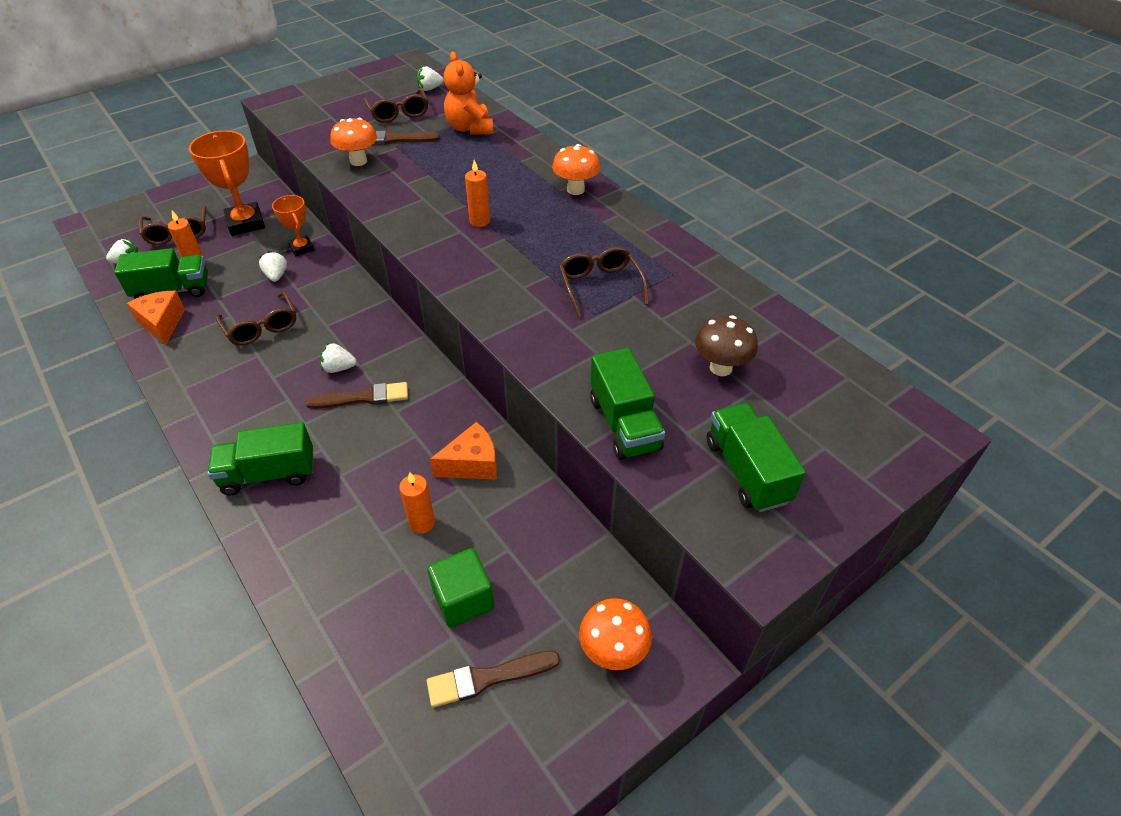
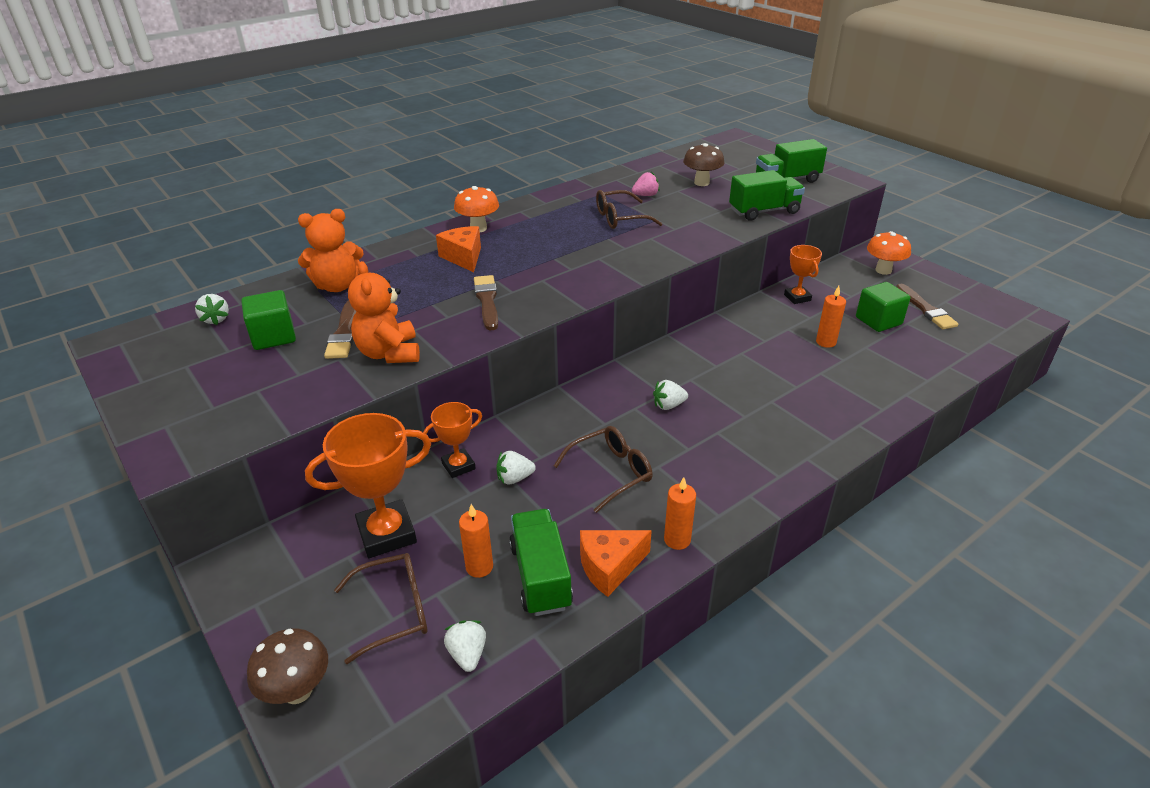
camera: 90 degrees left, 10 degrees down
green truck [207,422,313,495] -> none
brown brush [305,382,408,409] -> brown brush moved to [474,275,498,331]
white strawberry [320,343,357,373] -> white strawberry turned 75 degrees clockwise [653,380,688,410]
orange mushroom [330,118,377,166] -> orange teddy bear [348,261,420,363]
brown glasses [363,88,428,123] -> green cube [241,290,296,350]
orange cheese [430,422,497,480] -> orange cheese moved to [436,226,481,272]
orange candle [465,160,490,227] -> orange candle moved to [664,477,696,550]
none -> brown mushroom [247,629,328,704]
none -> pink strawberry [632,172,660,196]
none -> orange trophy [784,245,822,304]

